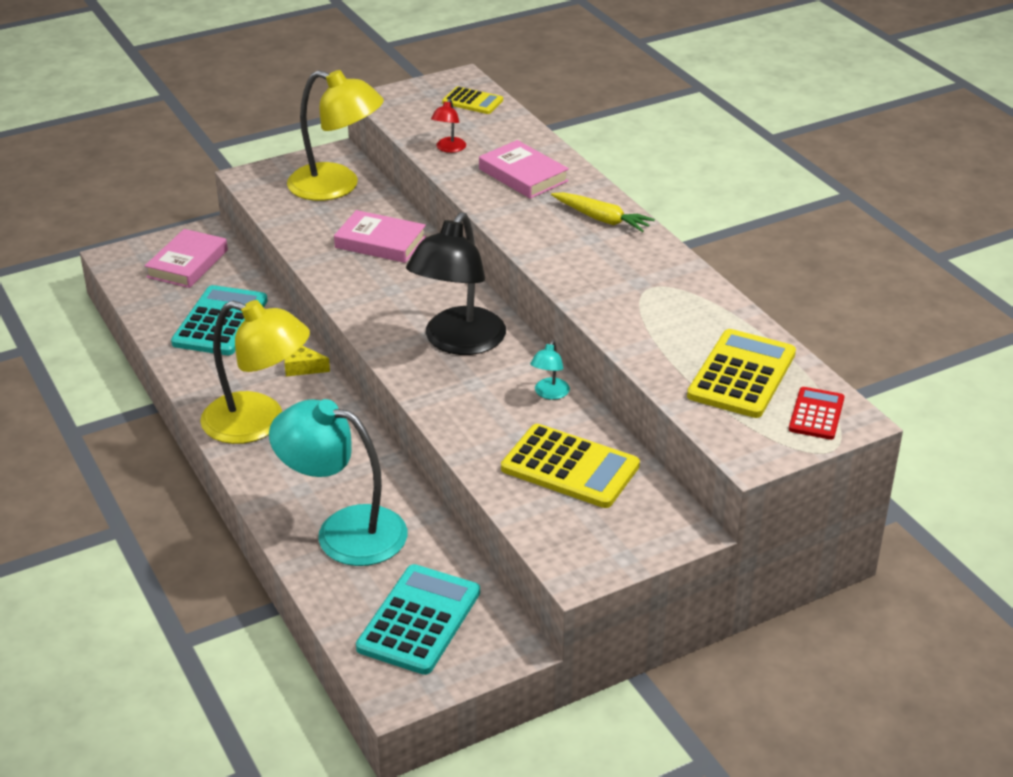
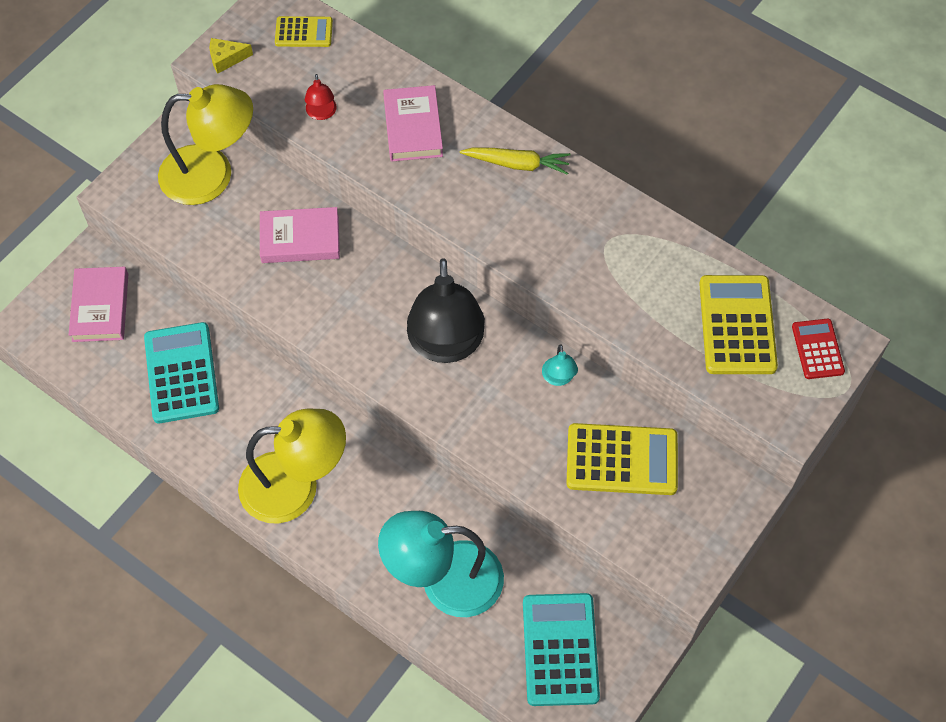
camera: 25 degrees left, 25 degrees up
yellow cheese [284,346,330,376] -> yellow cheese moved to [210,38,253,73]
pink book [479,140,569,199] -> pink book turned 60 degrees clockwise [383,85,443,162]

